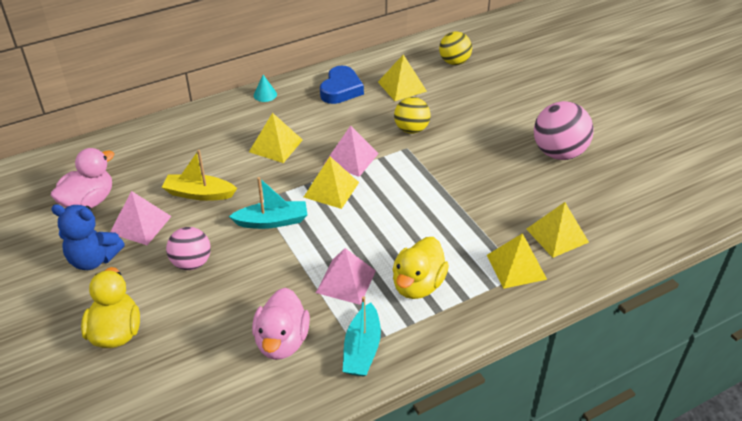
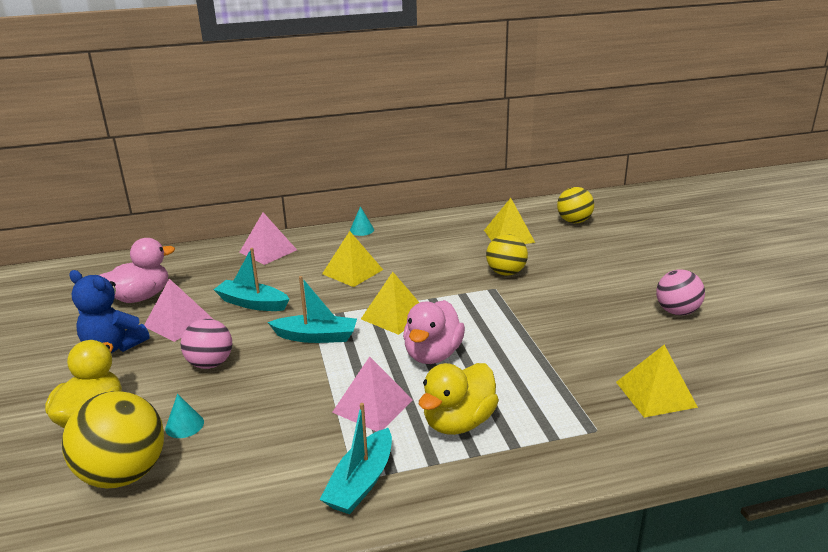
camera: 15 degrees right, 15 degrees down
yellow boat [162,150,237,201] -> turquoise boat [214,248,290,311]
pink duck [252,288,310,360] -> pink duck moved to [403,300,465,364]
blue heart [320,66,364,104] -> none
pink pyramid [324,126,379,177] -> pink pyramid moved to [239,212,297,265]
yellow pyramid [487,233,547,289] -> none
pink ball [534,101,594,160] -> pink ball [656,269,705,315], size x0.65
none -> yellow ball [62,391,164,488]
none -> turquoise cone [165,394,204,438]

